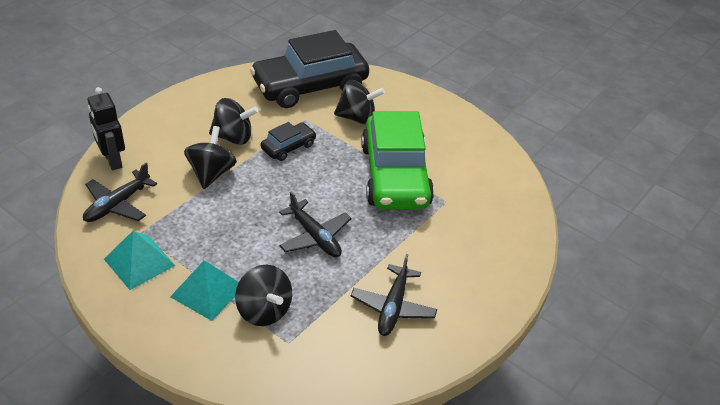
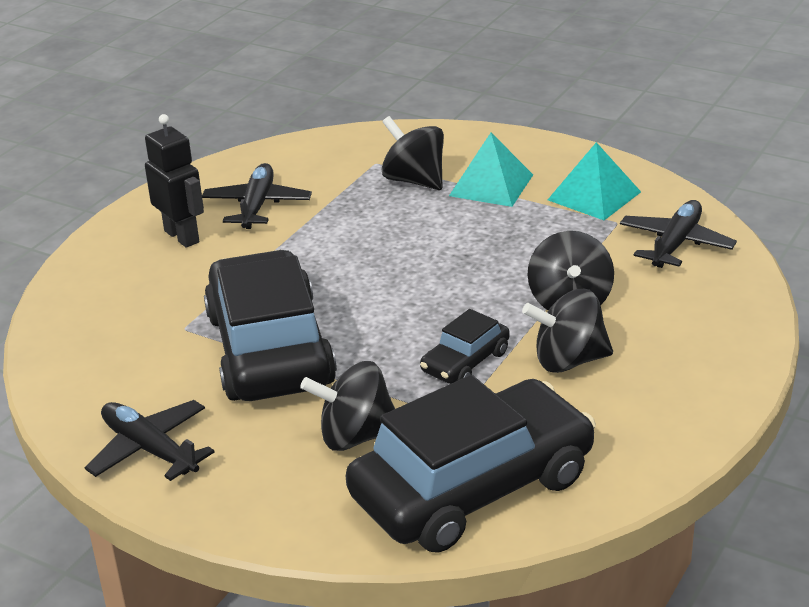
camera: 175 degrees right, 10 degrees down
black robot [88,87,125,170] -> black robot moved to [145,114,204,248]
black plane [279,191,352,257] -> black plane moved to [85,400,215,481]
green car [361,111,434,209] -> black car [204,250,337,401]

